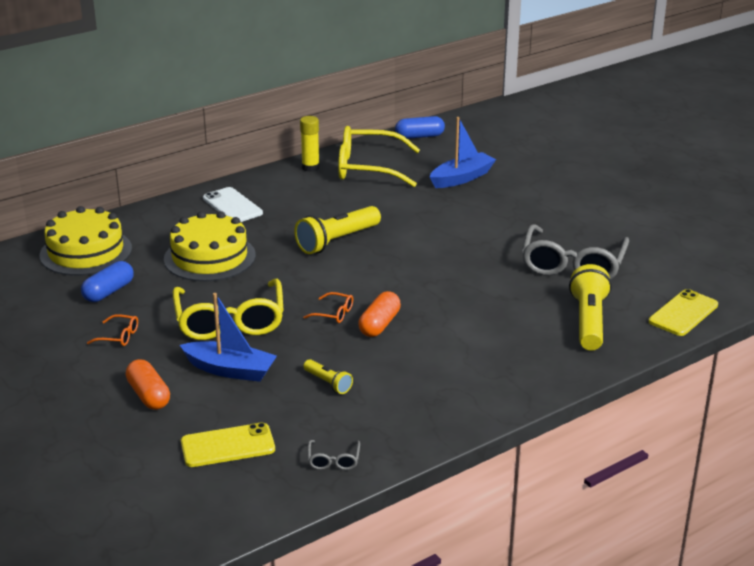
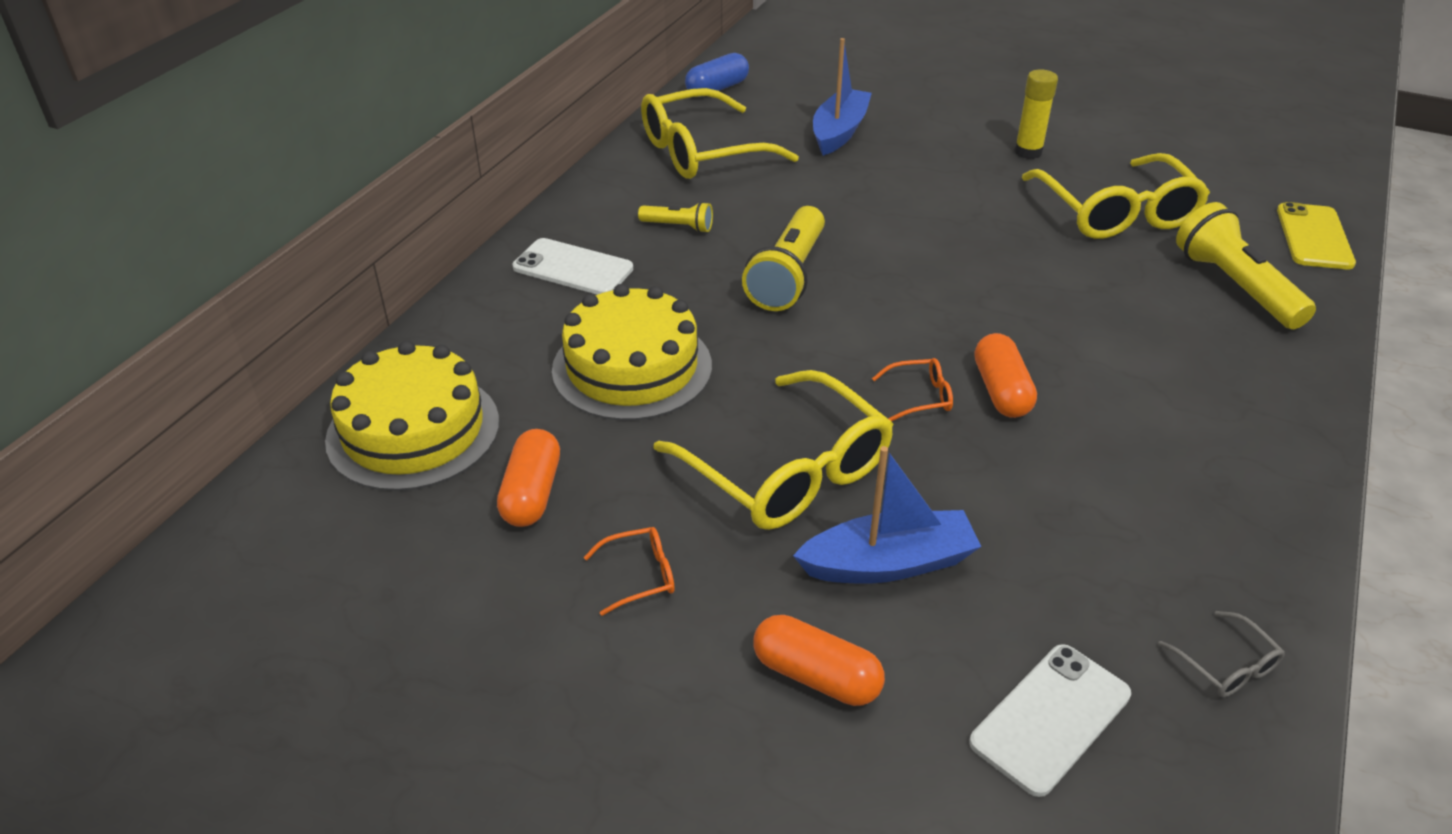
camera: 30 degrees left, 10 degrees up
blue capsule [81,261,134,302] -> orange capsule [497,429,560,527]
yellow phone [181,422,275,467] -> white phone [969,644,1131,797]
yellow glue stick [300,116,320,172] -> yellow glue stick moved to [1014,69,1058,159]
yellow flashlight [303,359,353,394] -> yellow flashlight moved to [638,202,713,233]
grey glasses [522,224,629,280] -> yellow glasses [1021,153,1210,239]

